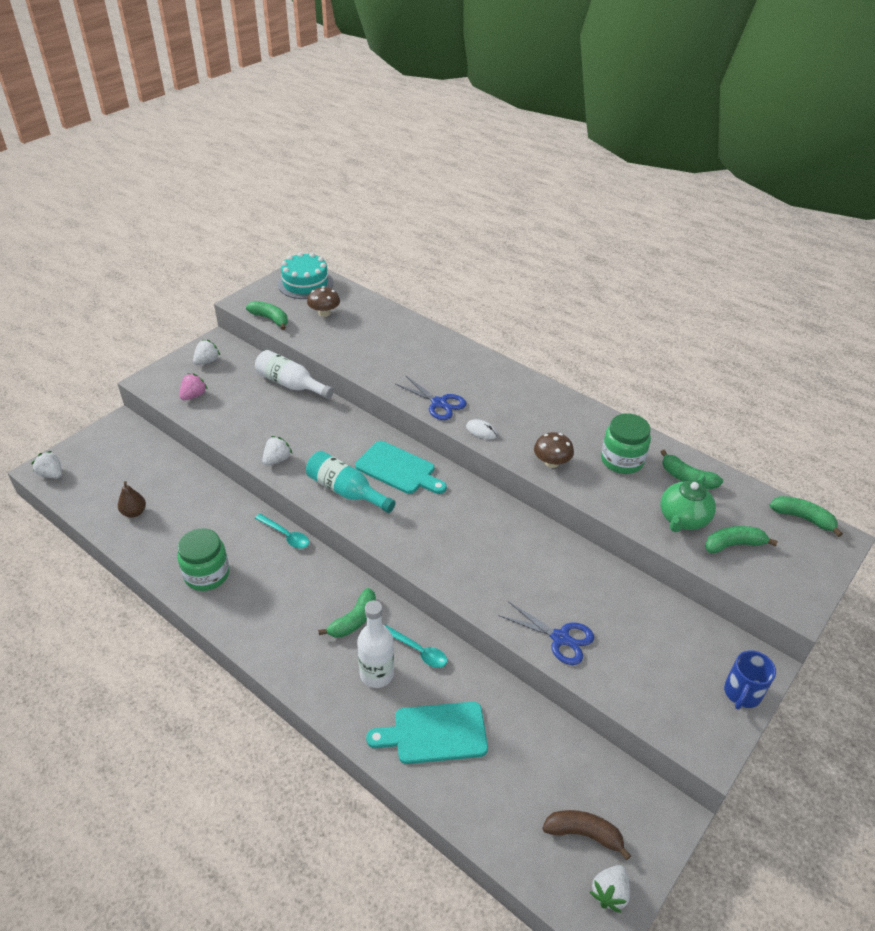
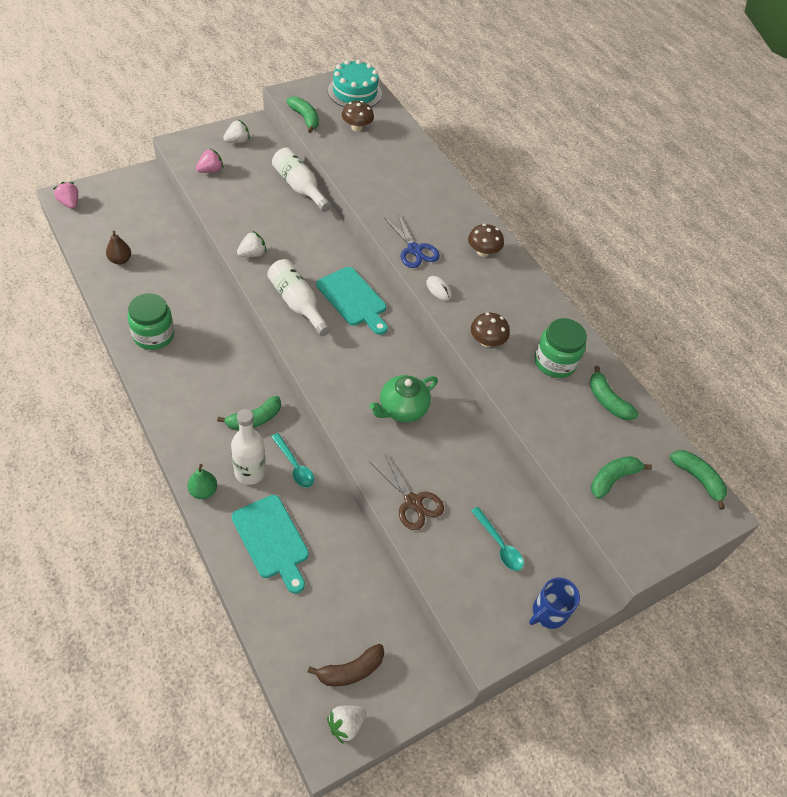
camera: 15 degrees right, 10 degrees up
white strawberry [31,451,62,479] -> pink strawberry [53,182,78,209]
turquoise spoon [255,514,309,549] -> turquoise spoon moved to [471,507,524,571]
turquoise bottle [306,451,396,513] -> white bottle [267,259,331,336]
turquoise cutting board [366,702,488,764] -> turquoise cutting board turned 135 degrees counterclockwise [232,495,309,594]
blue scissors [499,601,594,665] -> brown scissors [370,453,444,530]
brown banana [542,810,631,860] -> brown banana turned 120 degrees clockwise [308,644,384,686]
green teapot [660,475,716,532] -> green teapot moved to [369,375,438,422]
green banana [705,526,778,554] -> green banana turned 45 degrees counterclockwise [591,456,652,499]
none -> green pear [187,464,217,499]
none -> brown mushroom [468,224,504,257]

